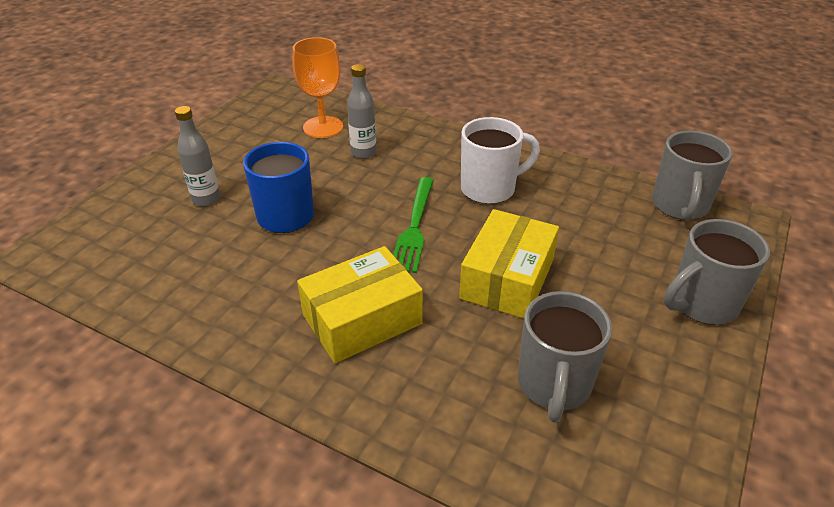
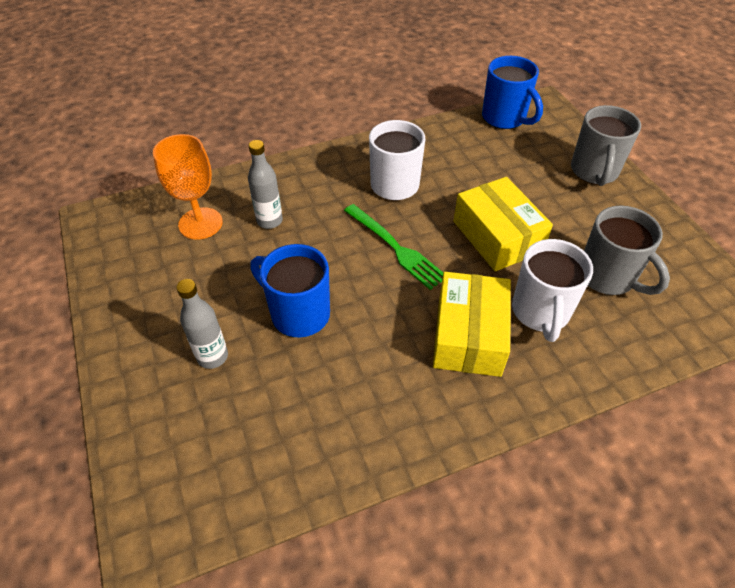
camera: 50 degrees left, 10 degrees up
grey mug [652,131,733,220] -> blue mug [482,56,543,129]
none -> white mug [512,239,593,342]

